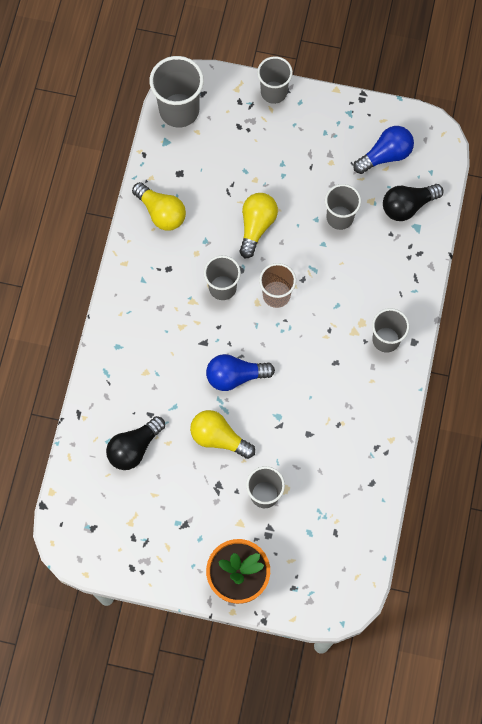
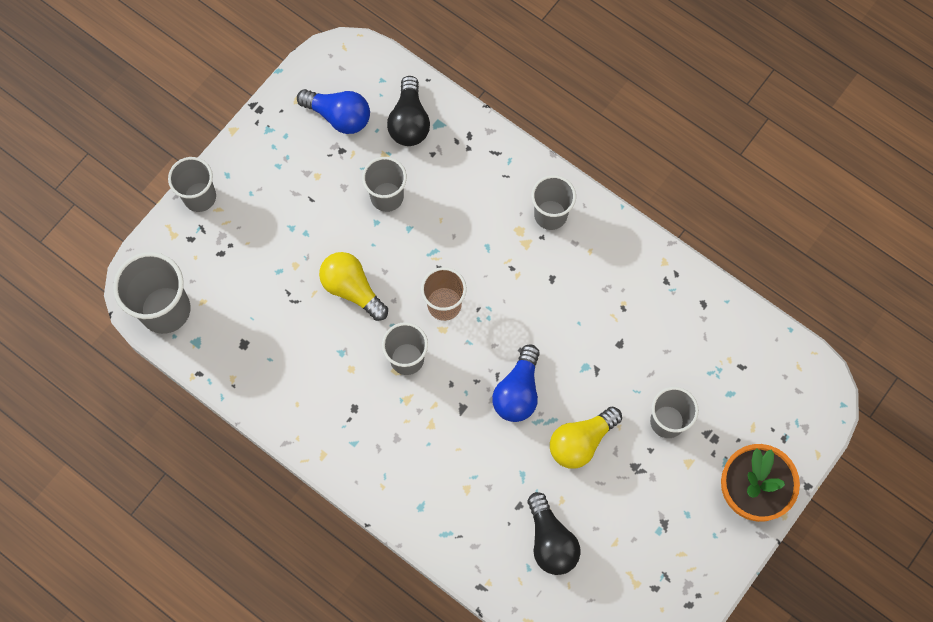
camera: 65 degrees left, 0 degrees up
yellow light bulb [132,182,186,231] -> none
blue light bulb [353,126,414,174] -> blue light bulb turned 120 degrees clockwise [297,89,370,134]

